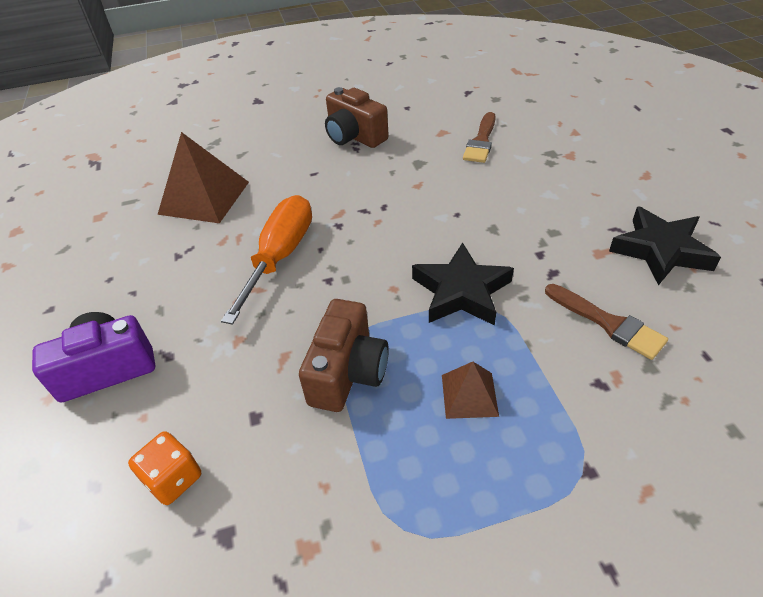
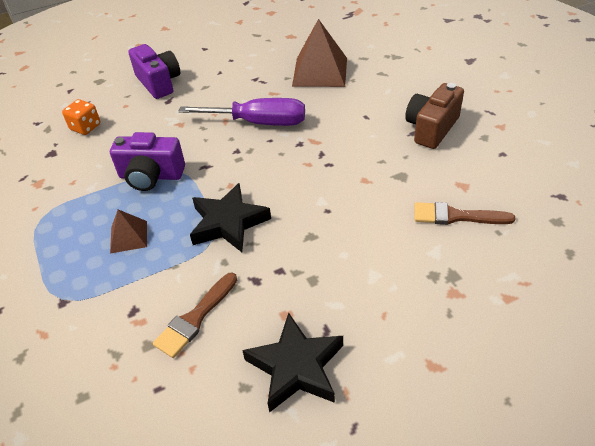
camera: 80 degrees right, 0 degrees up
orange screwdriver [221,195,312,325] -> purple screwdriver [178,98,305,126]
brown camera [299,299,389,412] -> purple camera [110,132,185,191]

